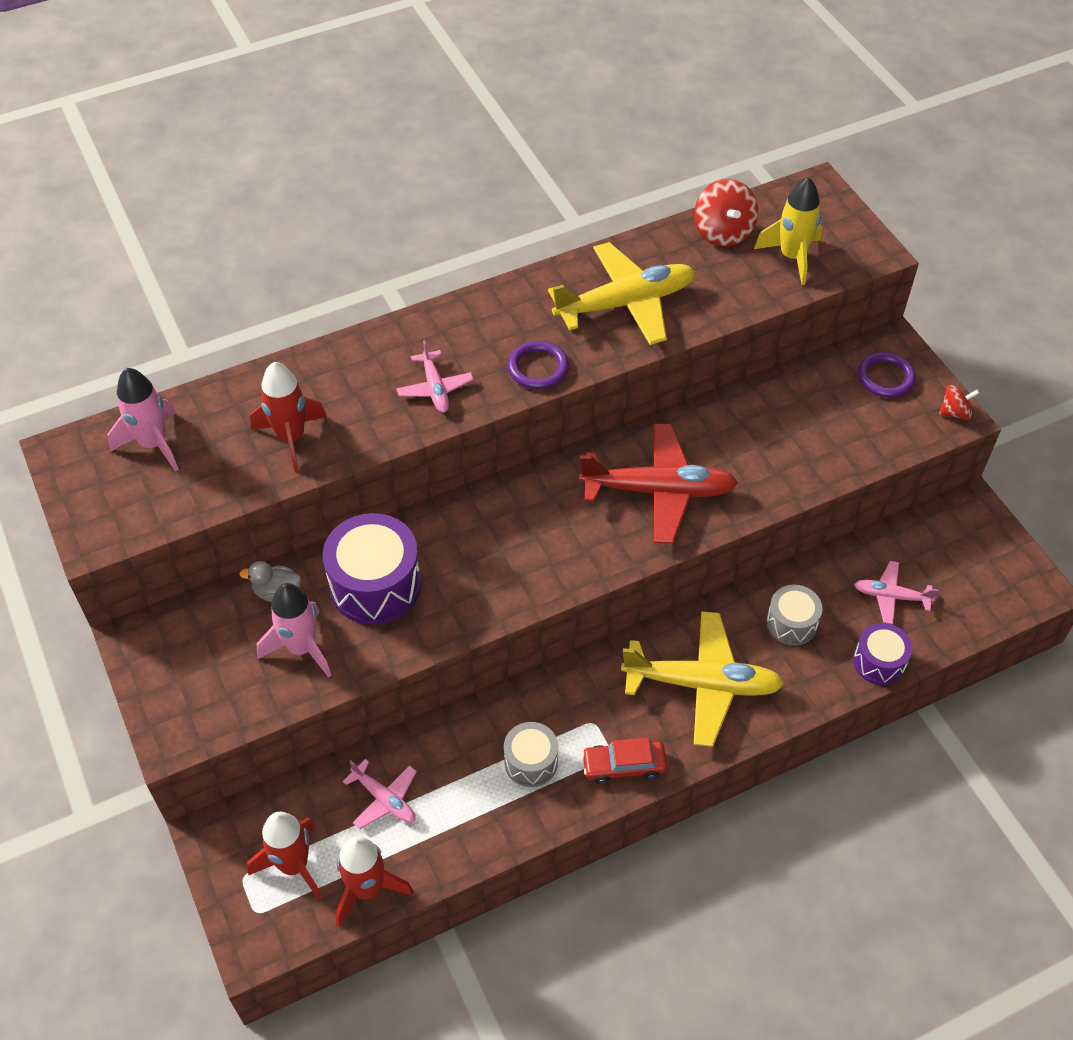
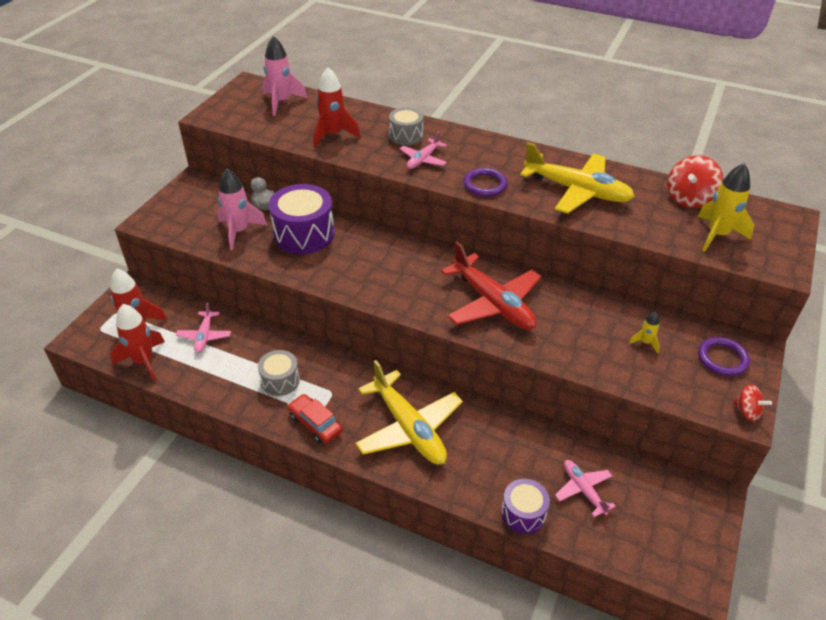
camera: 50 degrees right, 10 degrees down
grey drum [766,585,823,646] -> grey drum moved to [389,107,423,145]
none -> yellow rocket [629,312,660,353]

